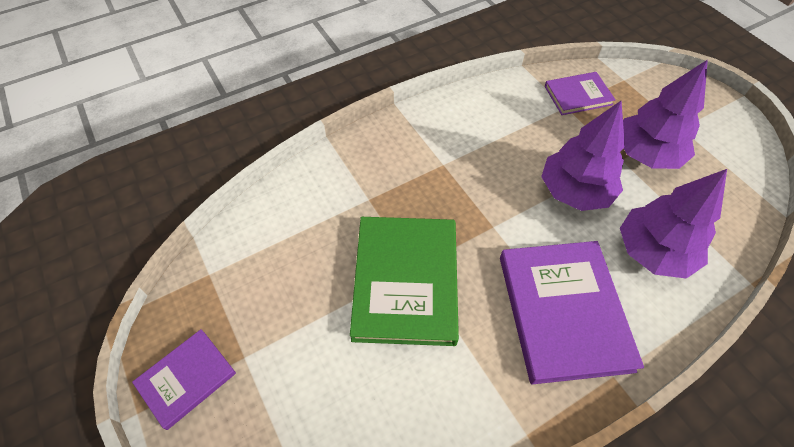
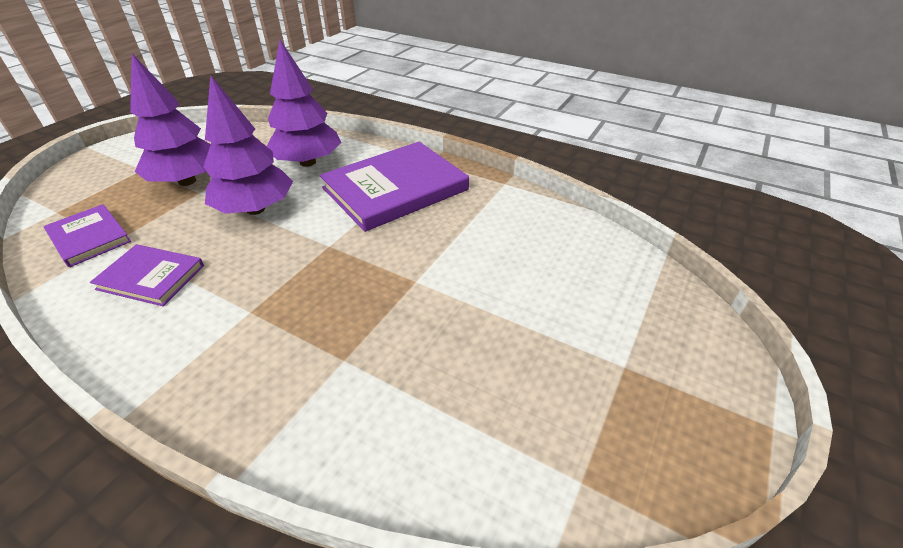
camera: 120 degrees left, 15 degrees down
purple book [132,329,236,430] -> purple book moved to [90,244,204,306]
green book [350,217,459,346] -> none

